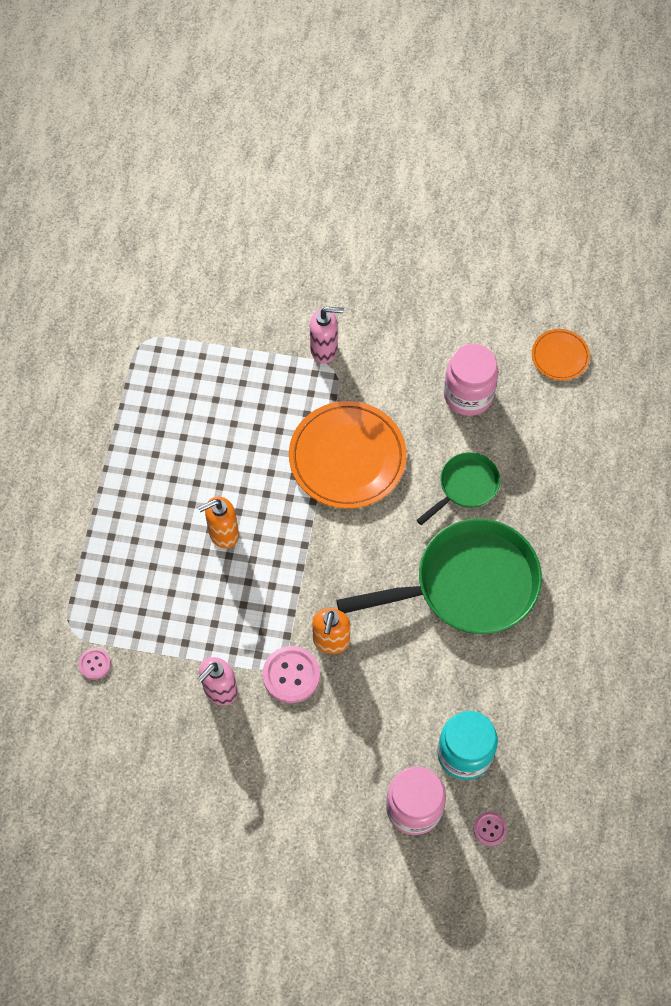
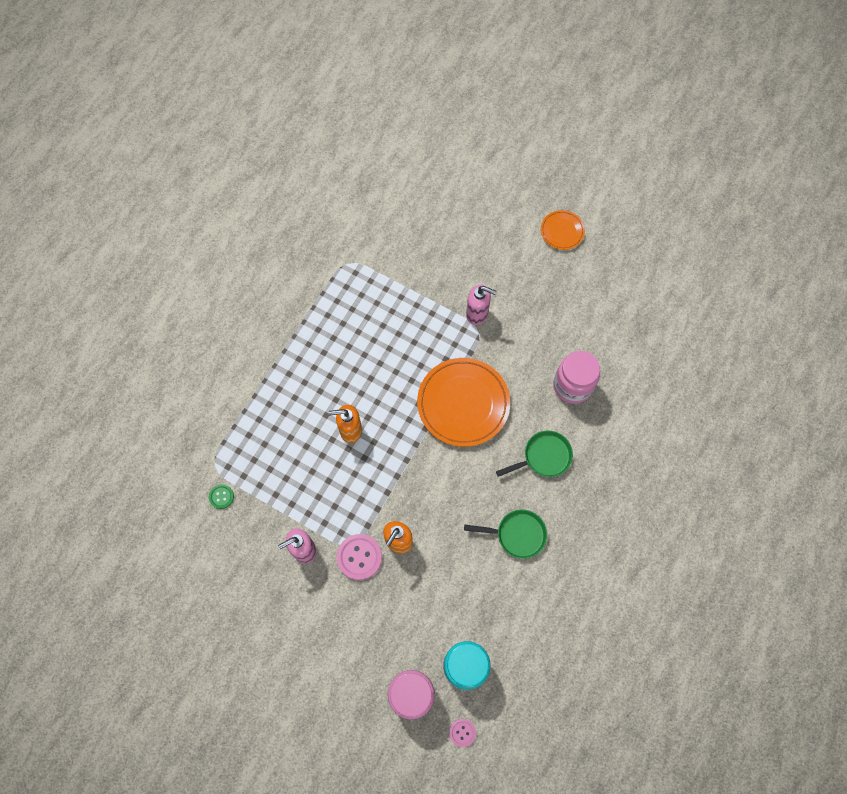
camera: 20 degrees right, 5 degrees up
pink button [78,648,111,680] -> green button [209,484,234,509]
green pan [336,519,542,634] -> green pan [464,510,547,559], size x0.50
orange plate [532,329,590,380] -> orange plate moved to [541,210,585,250]

